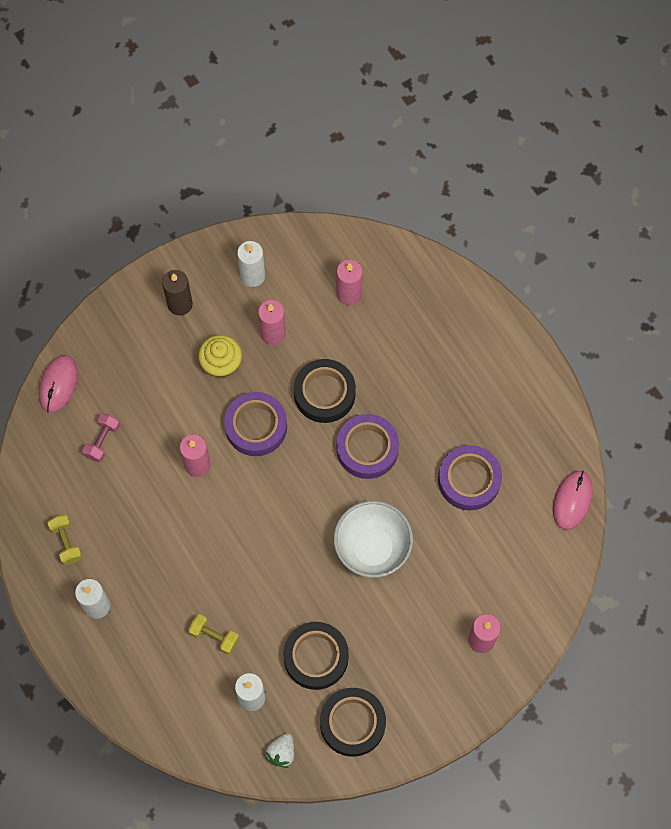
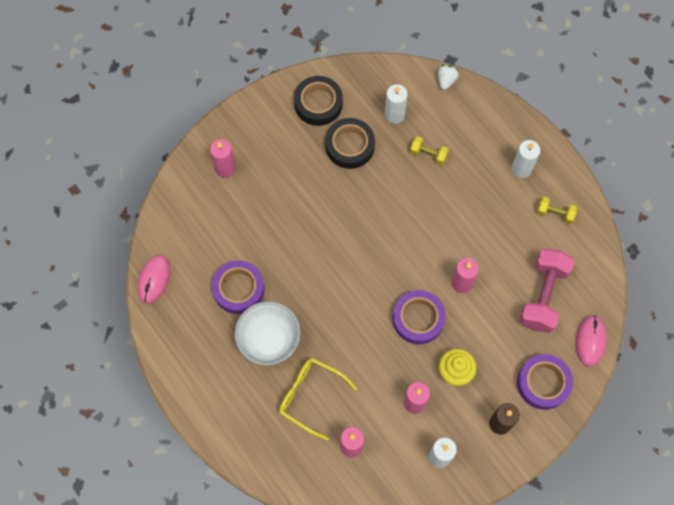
camera: 175 degrees right, 0 degrees up
yellow dumbbell [48,514,82,565] -> yellow dumbbell turned 45 degrees counterclockwise [537,197,577,224]
pink dumbbell [82,413,120,462] -> pink dumbbell [519,248,575,333], size x2.04
white strawberry [265,733,294,768] -> white strawberry moved to [438,65,459,90]
black tape [294,359,356,423] -> none
white bowl [334,501,413,578] -> white bowl moved to [235,301,301,365]
purple tape [336,414,399,479] -> purple tape moved to [517,354,573,410]
none -> yellow glasses [279,358,357,441]

